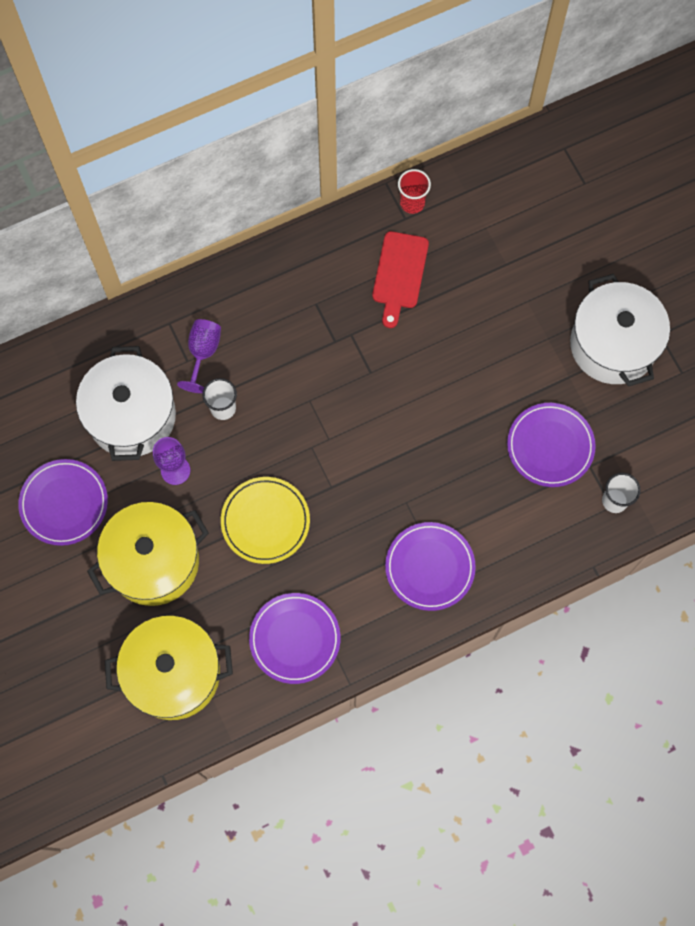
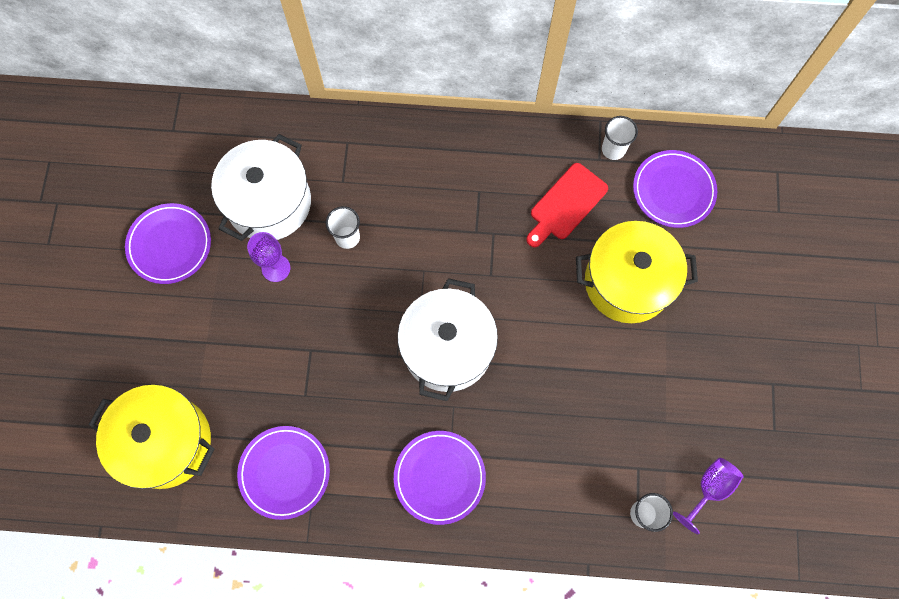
camera: 30 degrees right, 0 degrees up
yellow pot [87,502,209,606] -> yellow pot moved to [576,221,698,323]
purple goblet [177,319,221,393] -> purple goblet moved to [673,458,743,535]
yellow plate [221,477,310,564] -> none
red cup [398,169,431,214] -> white cup [602,116,638,160]
purple plate [507,403,596,487] -> purple plate moved to [633,150,717,228]
white pot [570,274,670,387] -> white pot moved to [397,278,498,401]

